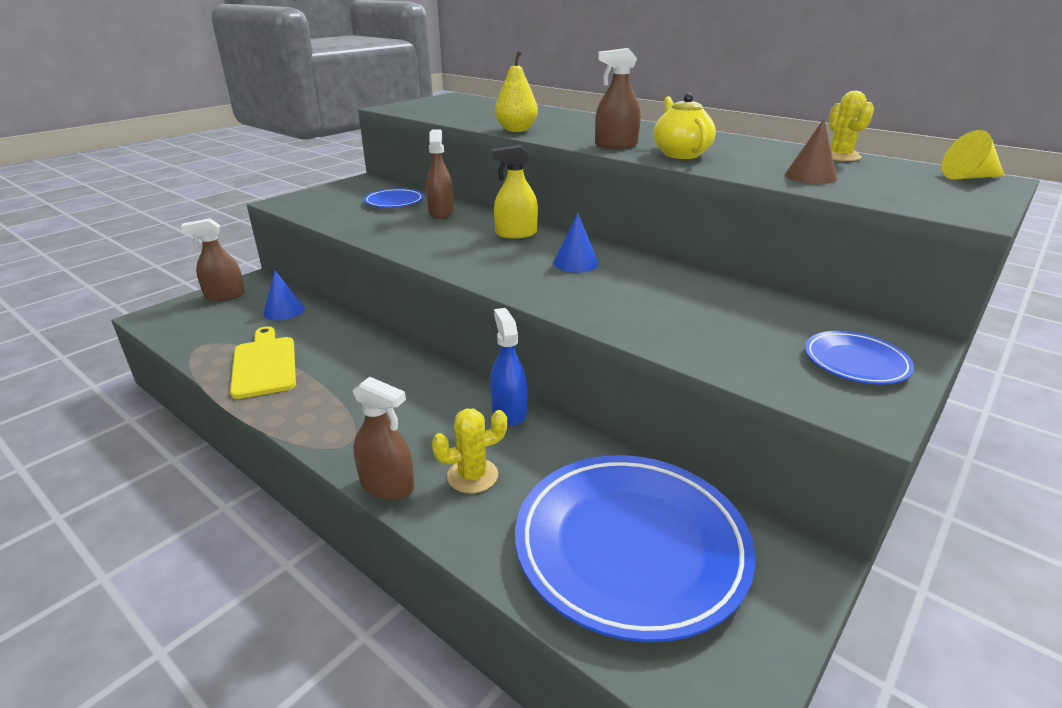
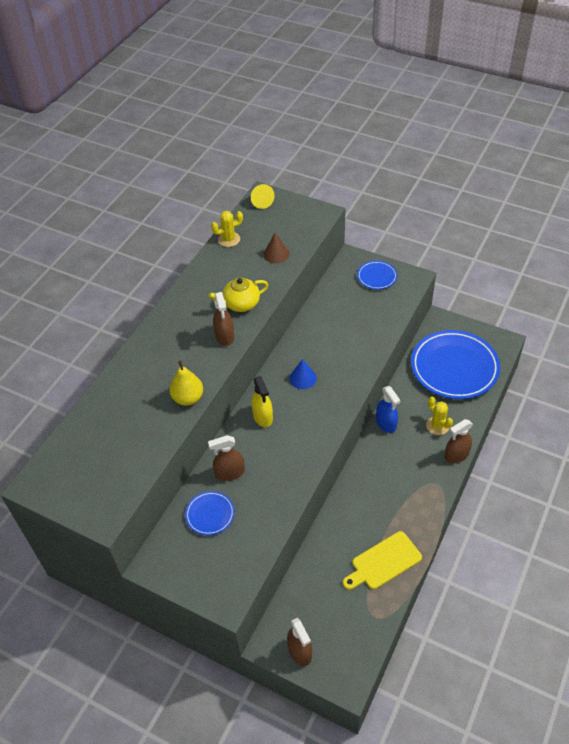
camera: 100 degrees left, 20 degrees up
blue cone [263,271,305,320] -> none
brown spray bottle [353,377,414,500] -> brown spray bottle turned 135 degrees counterclockwise [445,419,473,463]
blue spray bottle [490,308,527,426] -> blue spray bottle turned 90 degrees counterclockwise [376,386,400,433]

